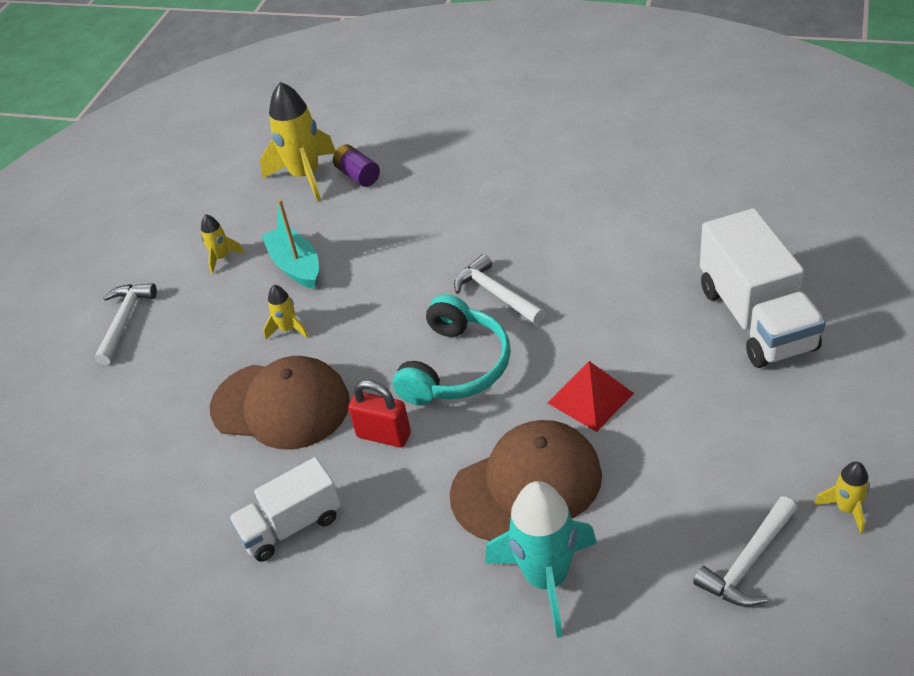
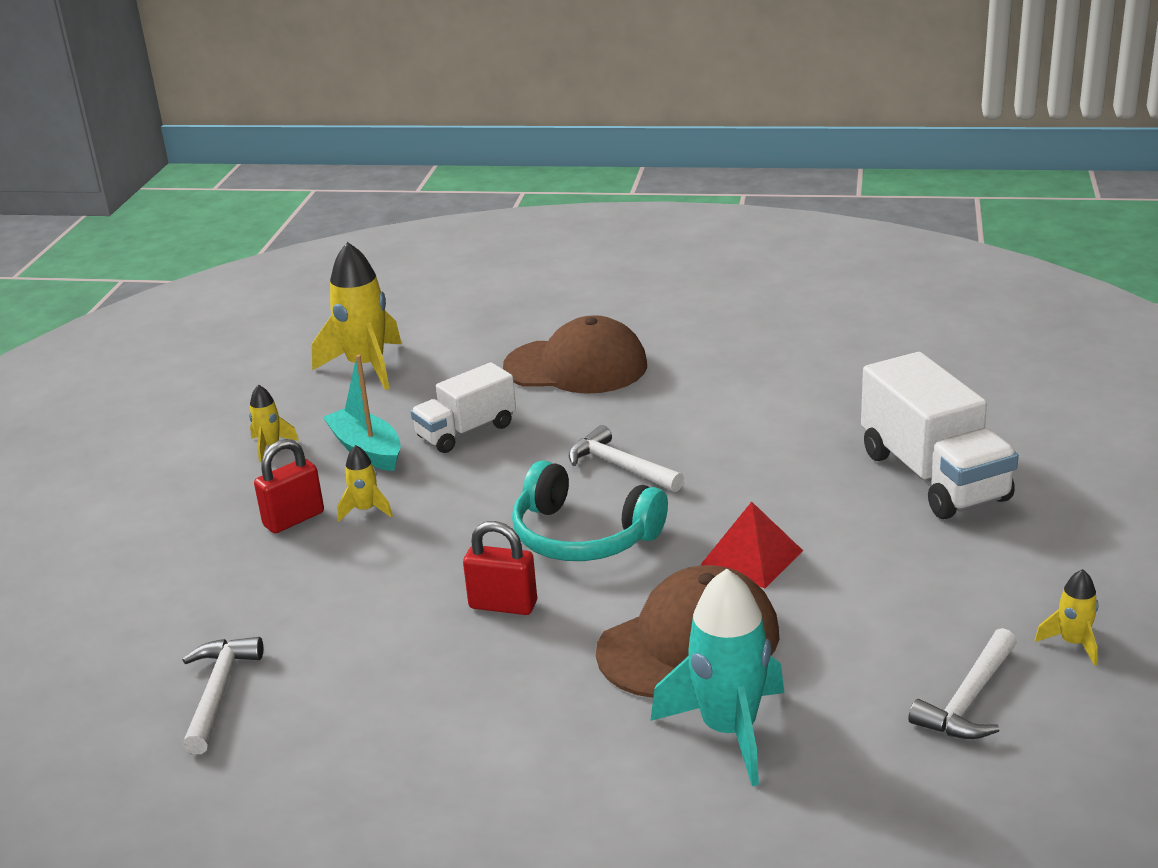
camera: 10 degrees left, 15 degrees down
white hammer [94,283,157,365] -> white hammer moved to [182,637,263,754]
brown cap [210,356,350,449] -> brown cap moved to [503,315,647,394]
white truck [229,457,341,562] -> white truck moved to [411,362,516,453]
purple battery [333,145,380,187] -> none
turquoise headphones [392,294,511,405] -> turquoise headphones turned 105 degrees clockwise [512,460,668,561]
none -> red padlock [254,439,324,533]

